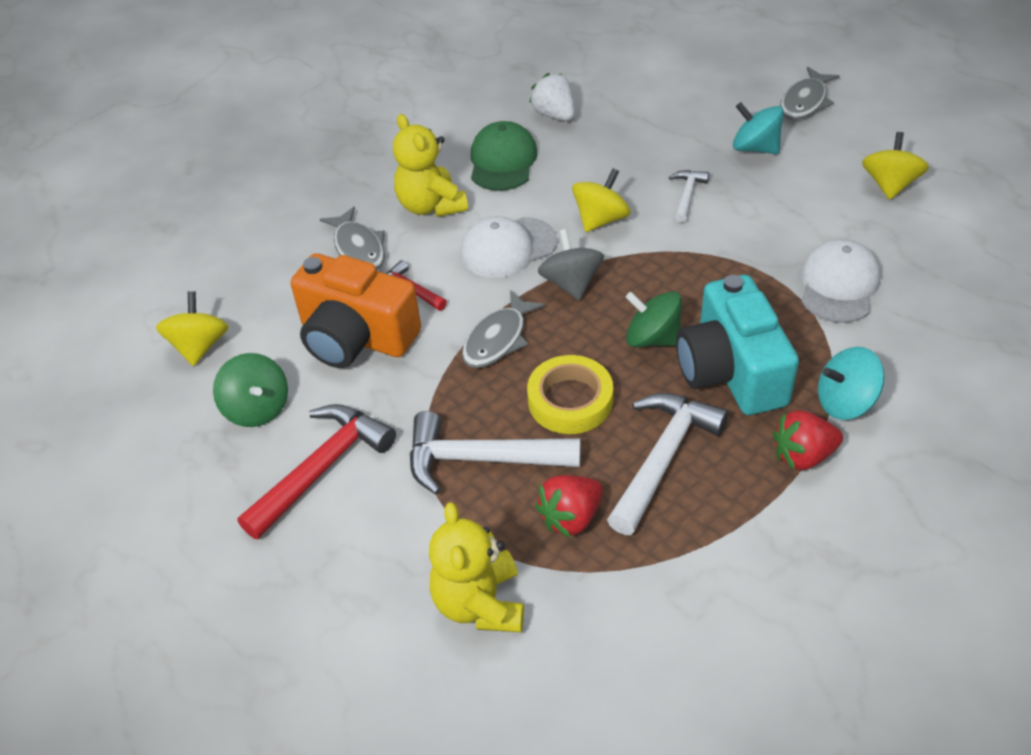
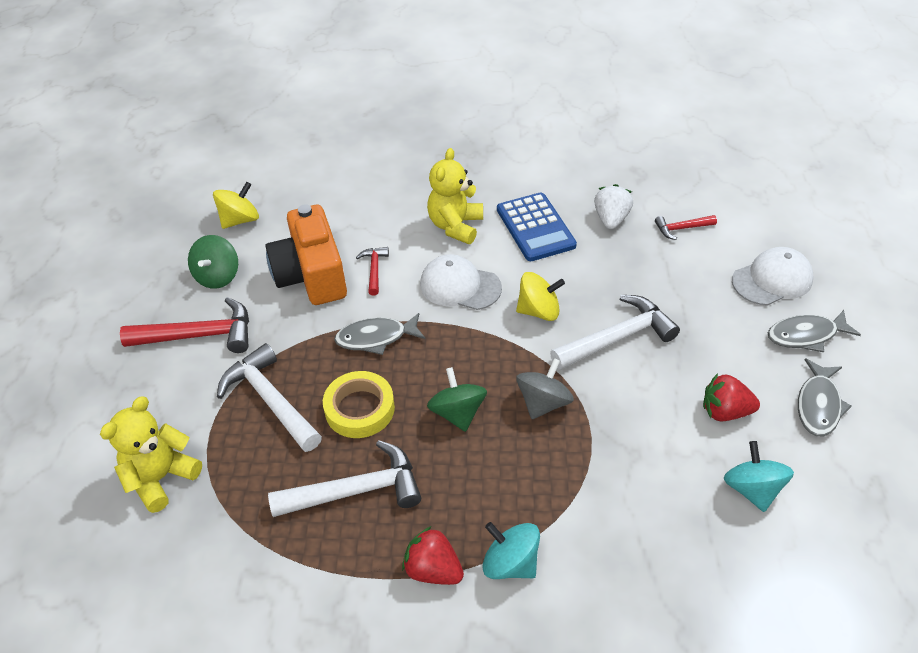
camera: 45 degrees right, 0 degrees up
grey fish [320,207,385,270] -> grey fish moved to [798,358,852,436]
green cap [471,121,538,191] -> blue calculator [497,192,577,261]
red strawberry [535,475,603,538] -> red strawberry moved to [703,373,760,421]
grey spinning top [538,229,604,300] -> grey spinning top moved to [516,358,574,419]
white hammer [669,170,709,222] -> white hammer [550,295,680,370], size x1.94
turquoise camera [676,275,799,415] -> none
turquoise spinning top [733,102,784,154] -> turquoise spinning top moved to [724,441,794,512]
white cap [801,239,880,323] -> white cap moved to [732,247,814,306]
yellow spinning top [862,132,929,200] -> none
none -> red hammer [655,215,717,240]

